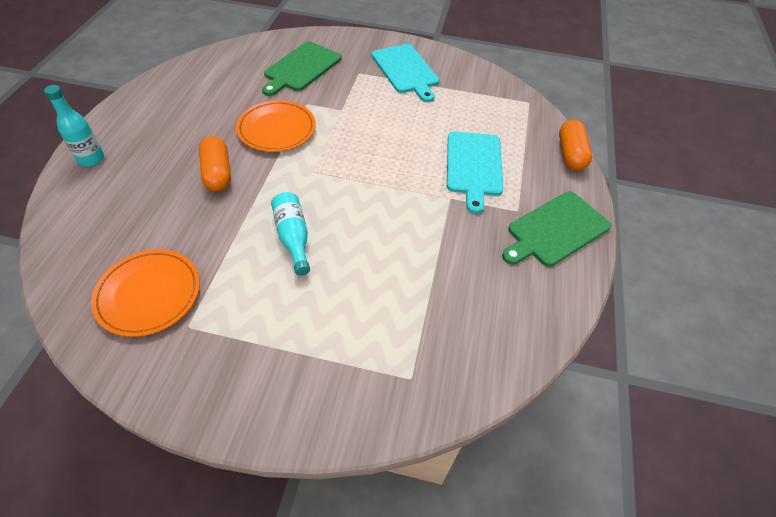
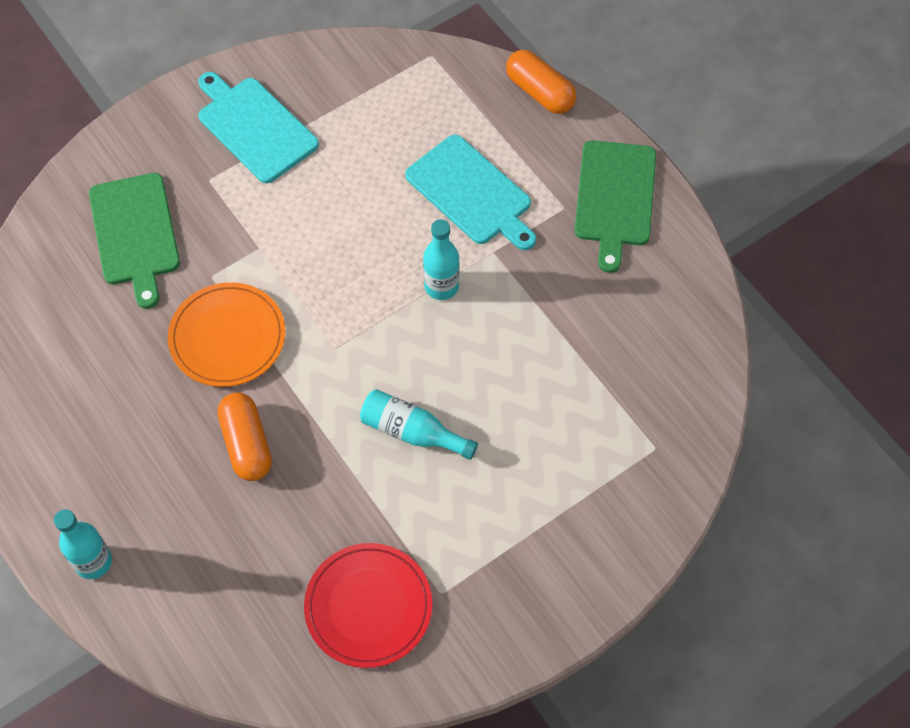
camera: 45 degrees left, 10 degrees up
orange plate [91,249,200,337] -> red plate [304,543,432,668]
orange capsule [199,136,231,191] -> orange capsule turned 45 degrees clockwise [217,392,272,481]
turquoise cutting board [372,44,439,102] -> turquoise cutting board turned 150 degrees counterclockwise [198,72,319,183]
none -> turquoise bottle [423,219,459,300]

